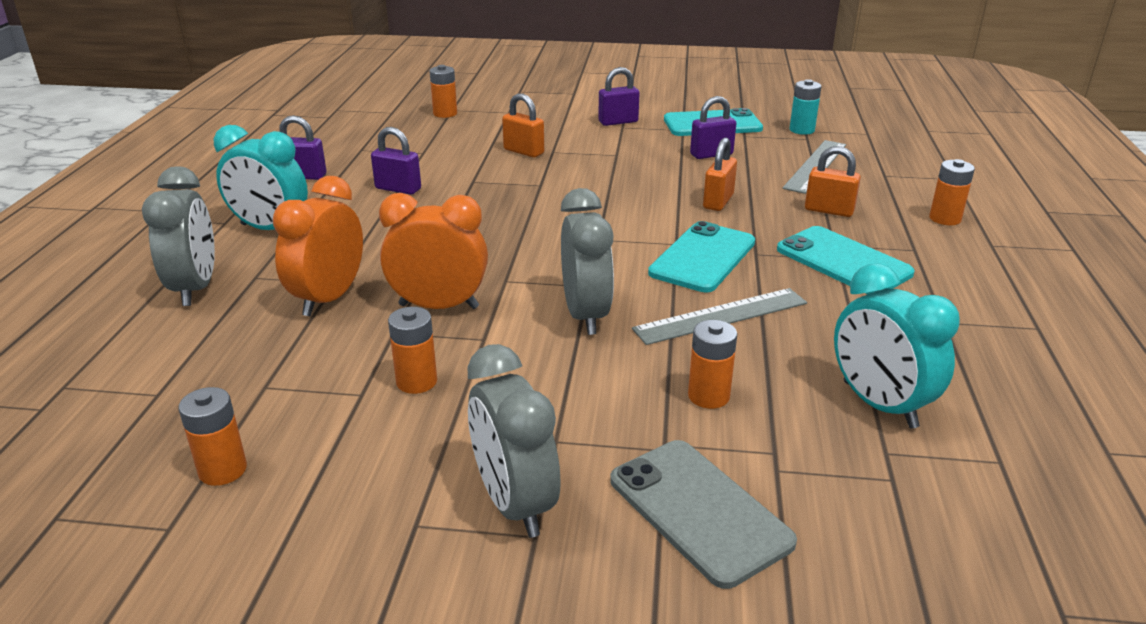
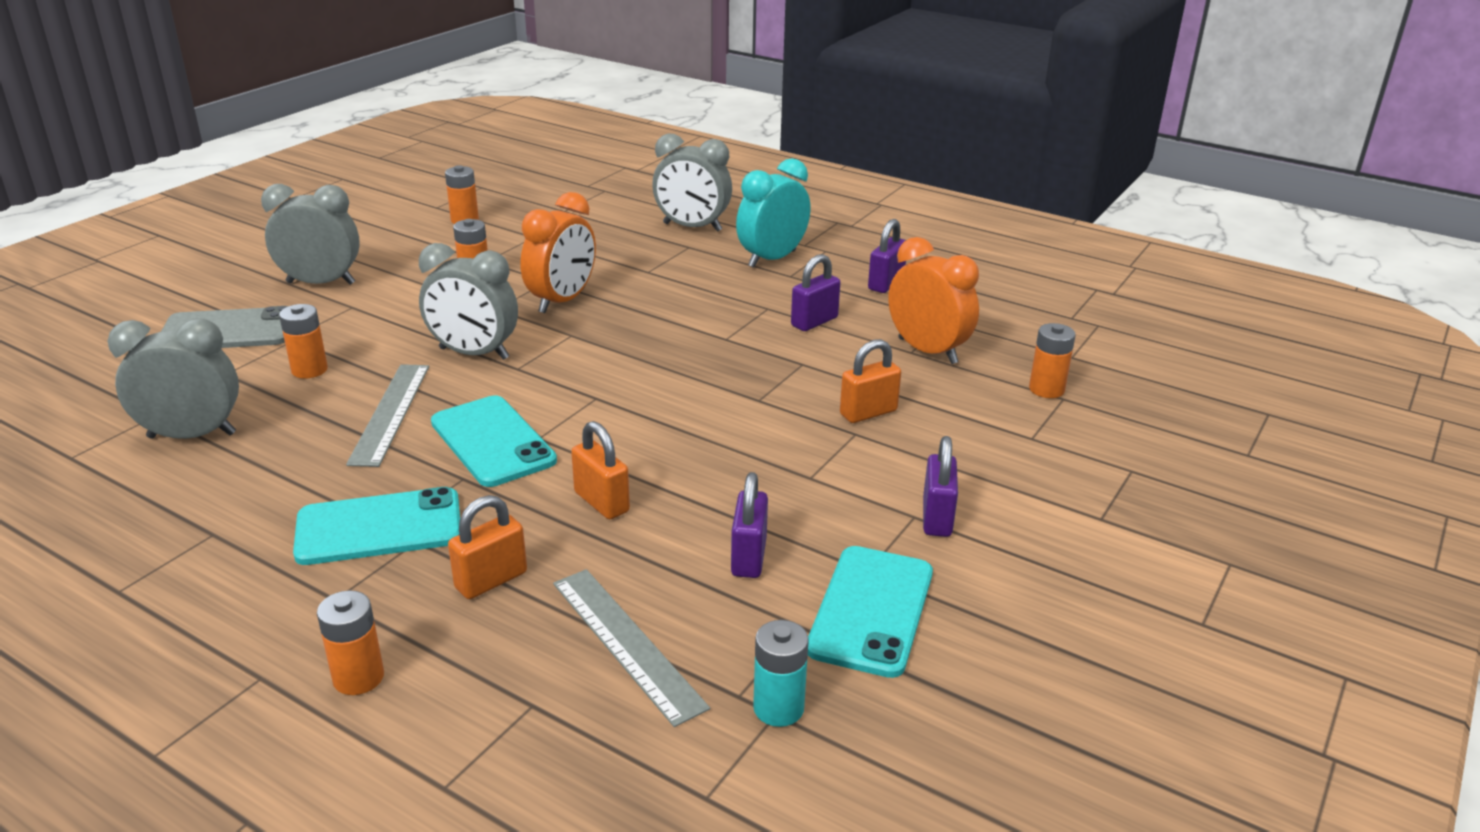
camera: 115 degrees right, 0 degrees up
orange clock [273,176,363,316] -> orange clock moved to [888,237,979,364]
turquoise clock [834,263,960,429] -> grey clock [108,318,239,439]

